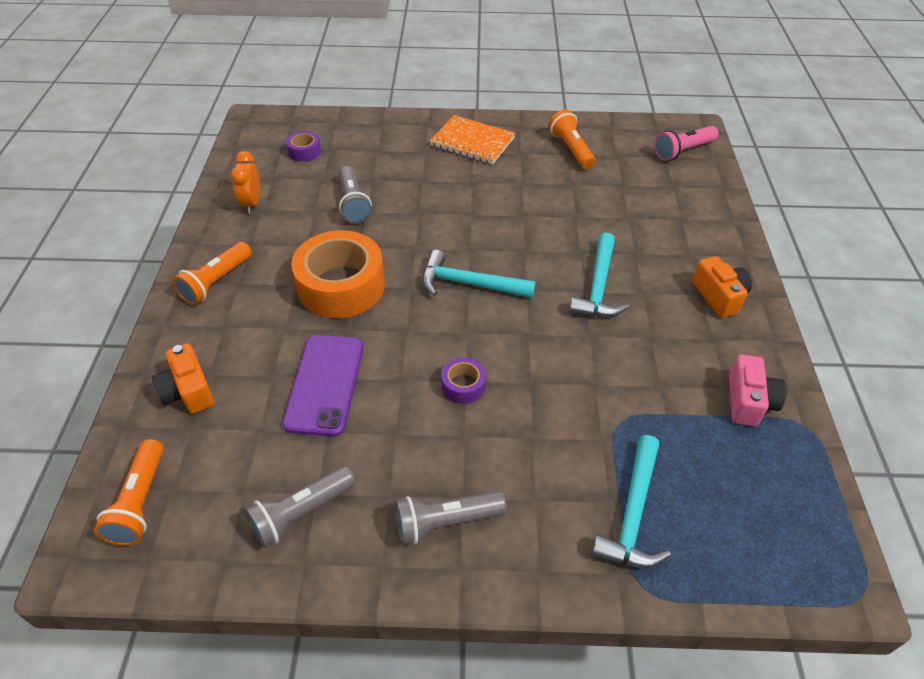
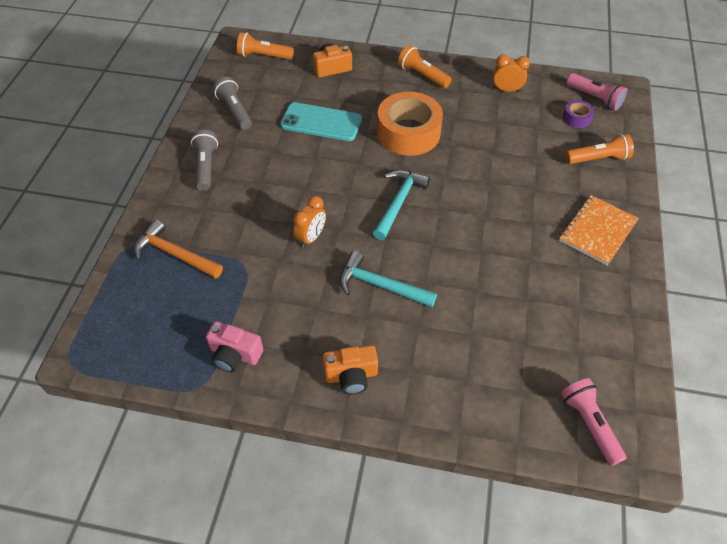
camera: 100 degrees right, 5 degrees up
purple phone [282,335,364,436] -> turquoise phone [280,102,362,141]
grey flashlight [339,166,372,224] -> none
purple tape [441,357,486,404] -> none
orange flashlight [549,109,596,169] -> orange flashlight moved to [565,133,634,164]
turquoise hammer [591,435,671,569] -> orange hammer [134,220,223,278]
none -> orange clock [293,196,326,248]
none -> pink flashlight [566,73,627,110]

